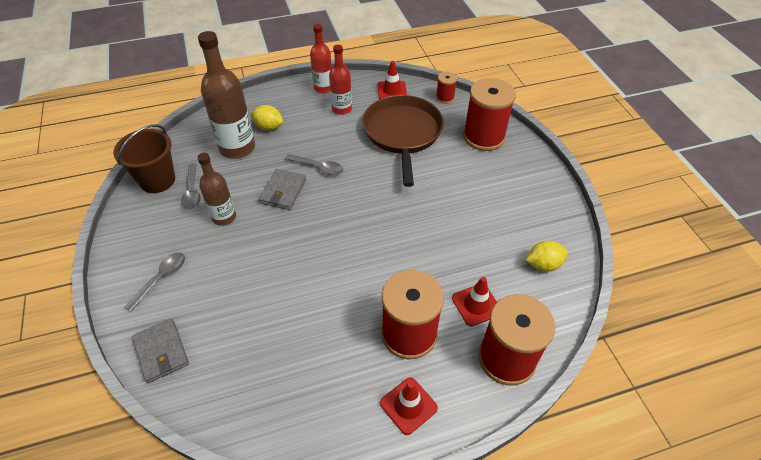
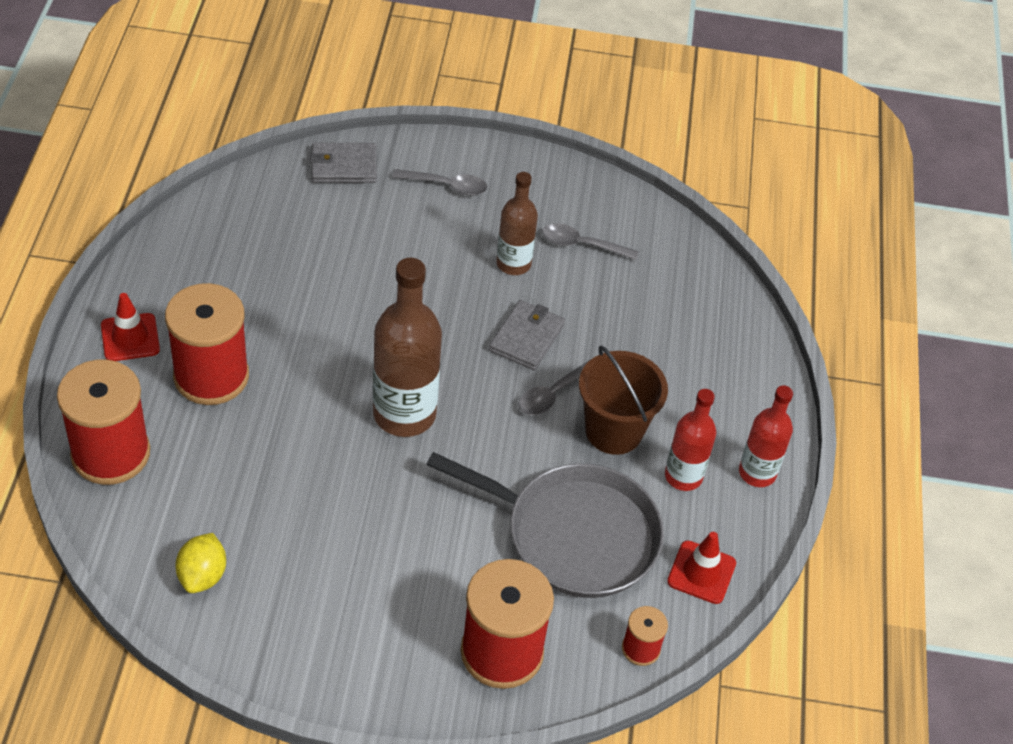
camera: 110 degrees right, 0 degrees up
brown bucket [113,124,175,193] -> brown bucket moved to [579,346,668,455]
grey spoon [125,252,185,312] -> grey spoon turned 45 degrees counterclockwise [392,169,487,196]
brown bottle [198,31,255,159] -> brown bottle moved to [373,258,442,437]
yellow lemon [250,105,283,131] -> none
grey wallet [259,169,306,210] -> grey wallet turned 75 degrees clockwise [489,300,565,370]
brown pan [362,95,444,187] -> grey pan [426,452,664,598]
red traffic cone [452,277,497,326] -> none

